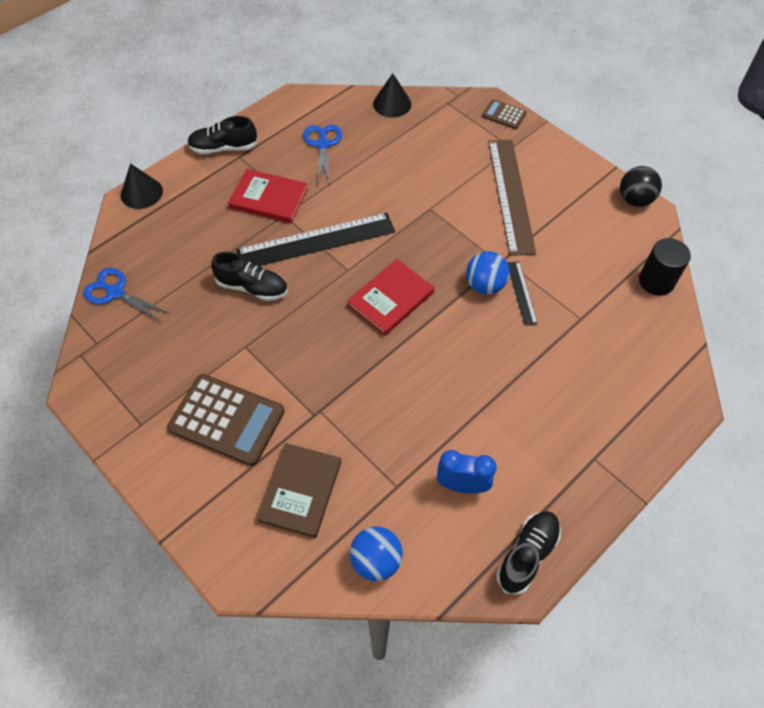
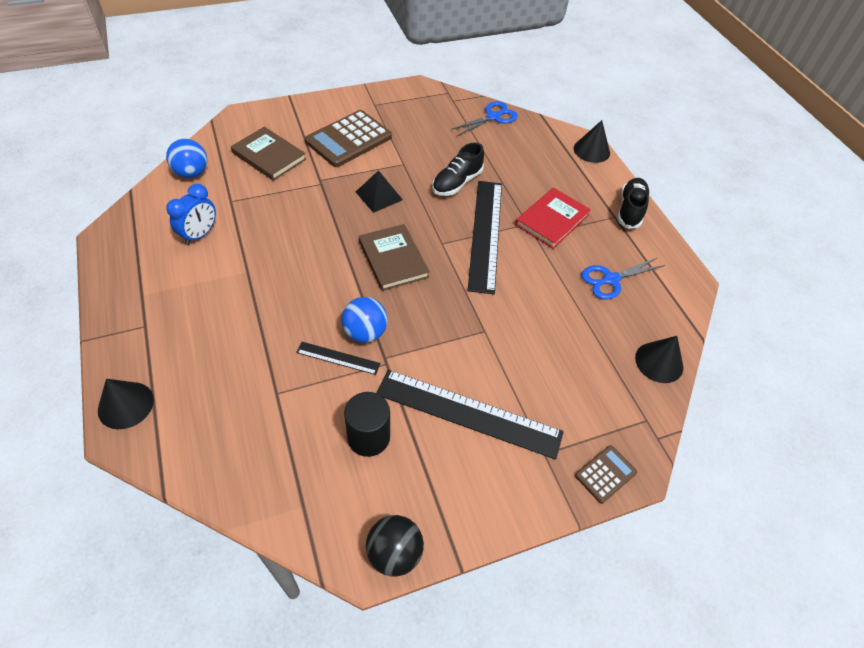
camera: 110 degrees right, 5 degrees down
blue scissors [303,125,342,184] -> blue scissors turned 135 degrees clockwise [581,258,665,300]
red book [347,259,434,336] -> brown book [359,224,430,291]
brown ruler [488,140,536,256] -> black ruler [377,370,564,459]
black shoe [496,511,561,595] -> none
black cylinder [639,238,691,296] -> black cylinder moved to [344,392,390,457]
none -> black cone [98,379,154,429]
none -> black pyramid [356,170,403,213]

